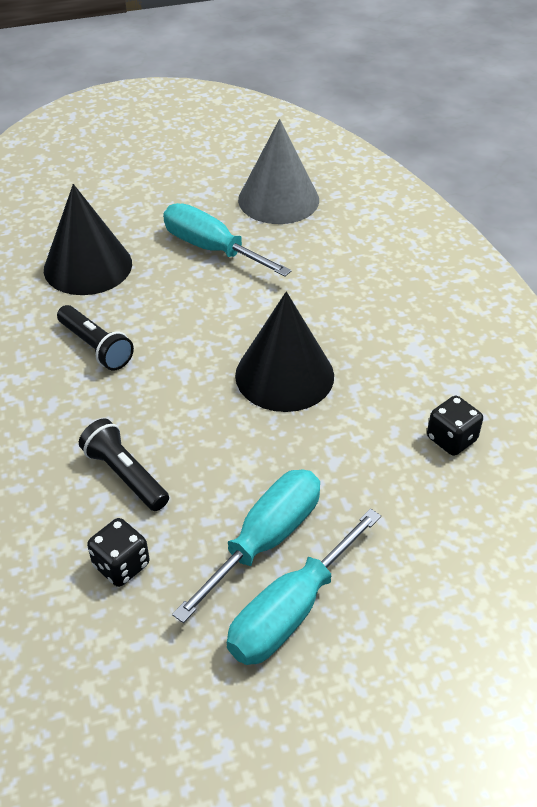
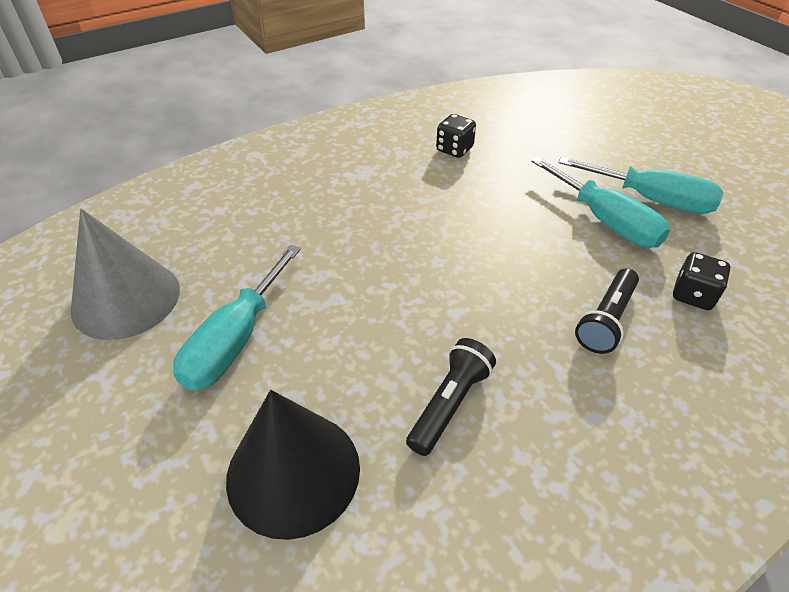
camera: 105 degrees left, 0 degrees up
turquoise screwdriver [172,470,320,623] -> turquoise screwdriver turned 150 degrees counterclockwise [531,157,670,248]
black cone [235,292,334,412] -> none

